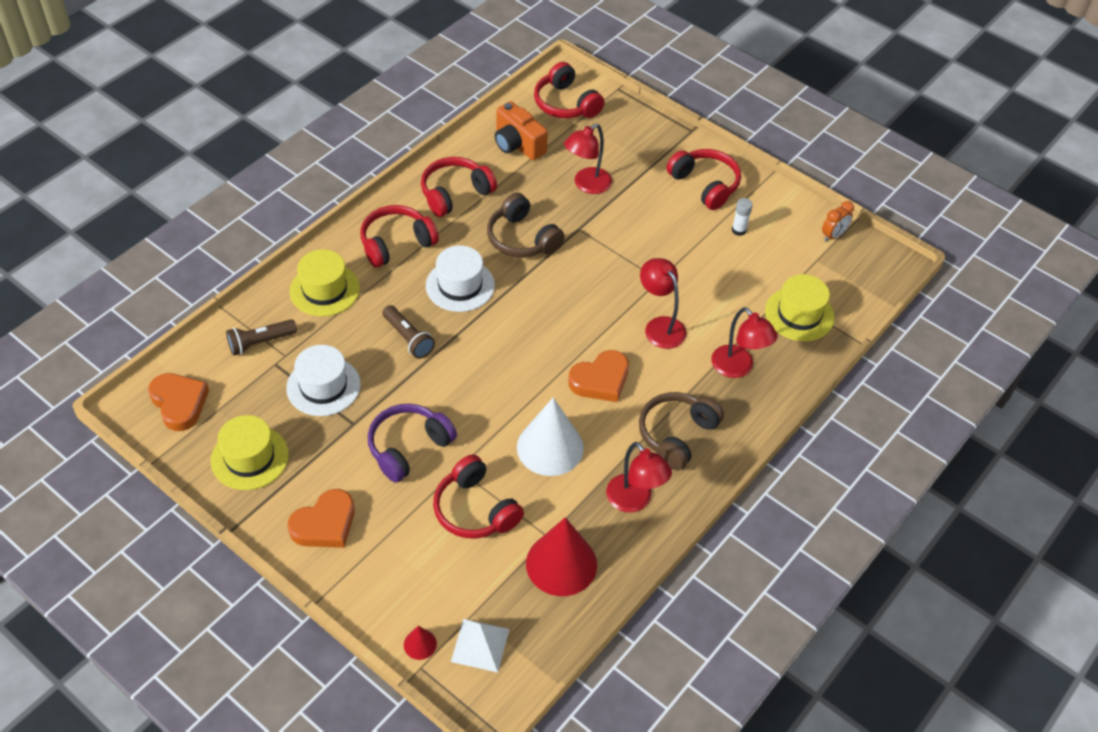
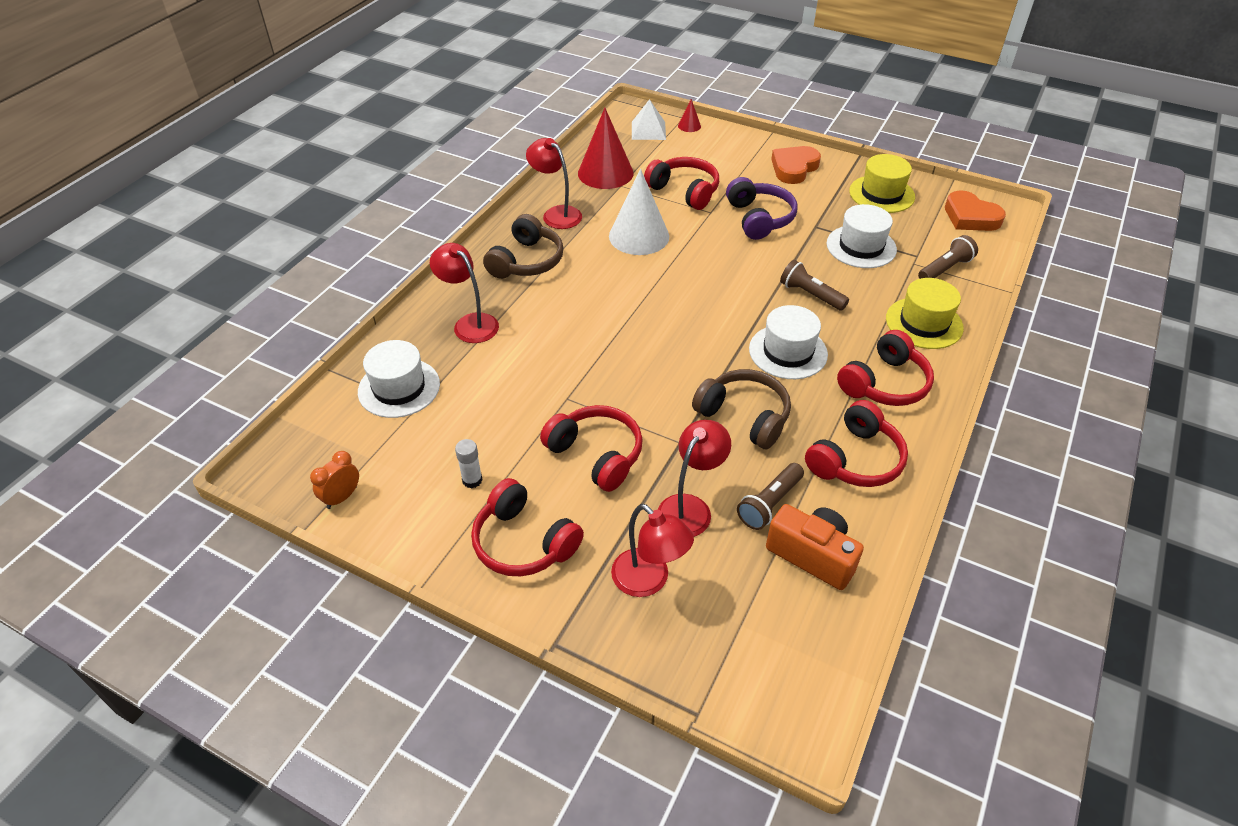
camera: 170 degrees right, 5 degrees down
purple headphones [368,404,457,483] -> purple headphones turned 45 degrees counterclockwise [726,177,798,240]
red headphones [534,62,604,118] -> red headphones moved to [540,405,643,492]
orange heart [568,350,629,402] -> none
red lamp [640,258,687,349] -> red lamp moved to [611,504,694,597]
yellow hat [765,274,835,341] -> white hat [358,340,440,418]
none -> brown flashlight [737,463,804,530]

